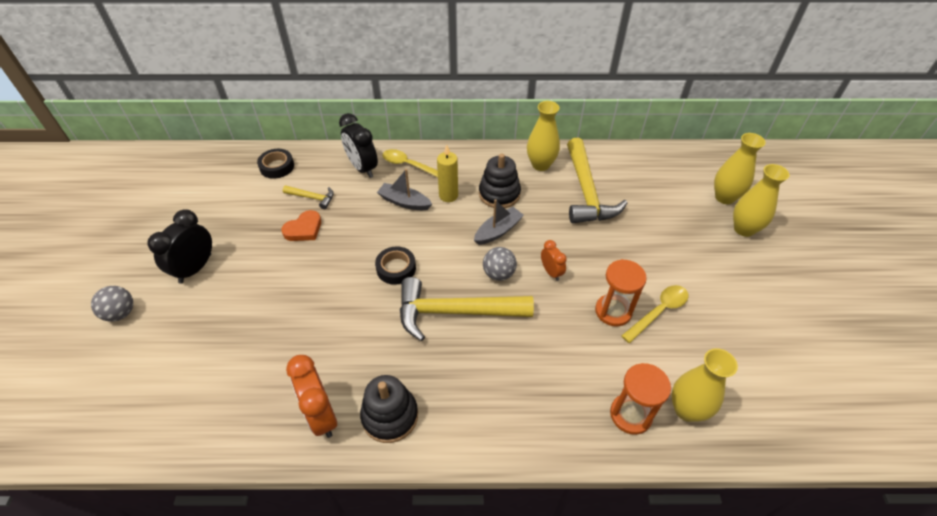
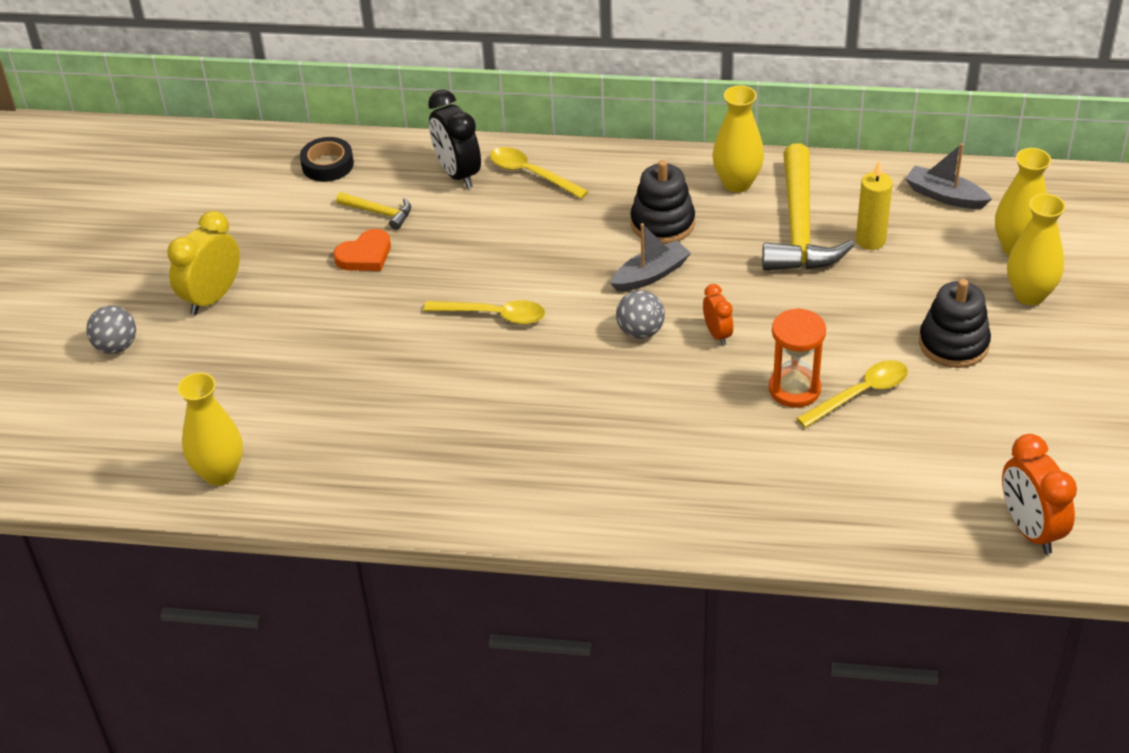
camera: 10 degrees right, 5 degrees down
black clock [147,209,212,284] -> yellow clock [167,211,240,315]
orange clock [286,355,337,438] -> orange clock moved to [1002,434,1077,554]
black stacking toy [360,375,418,443] -> black stacking toy moved to [919,279,991,368]
black tape [375,246,416,285] -> yellow spoon [423,300,545,324]
grey boat [377,169,432,210] -> grey boat moved to [905,143,992,209]
yellow hammer [400,277,534,341] -> none
yellow candle [437,144,458,202] -> yellow candle moved to [856,160,893,250]
orange hourglass [610,363,671,435] -> none
yellow vase [672,348,738,422] -> yellow vase moved to [177,372,243,486]

